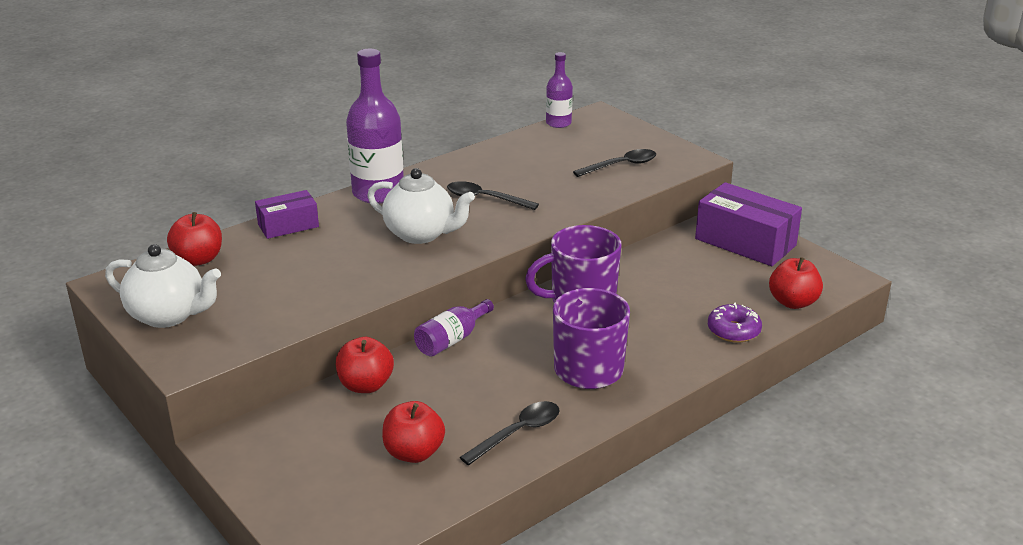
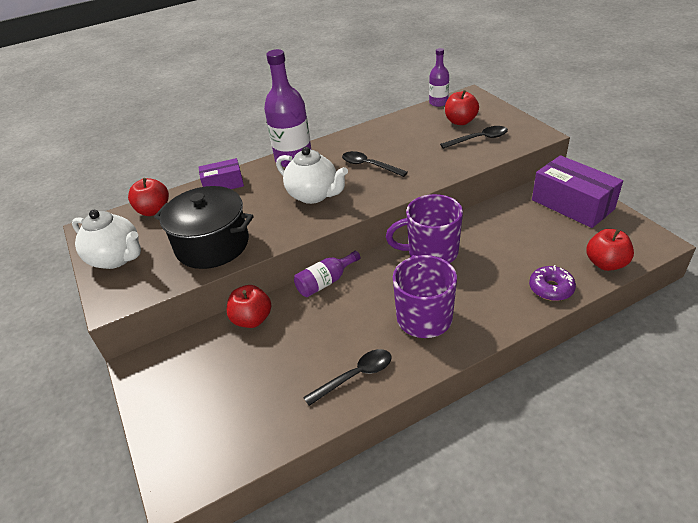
camera: 15 degrees right, 10 degrees up
red apple [382,401,445,463] -> red apple moved to [445,90,479,125]
none -> black pot [154,186,254,269]

